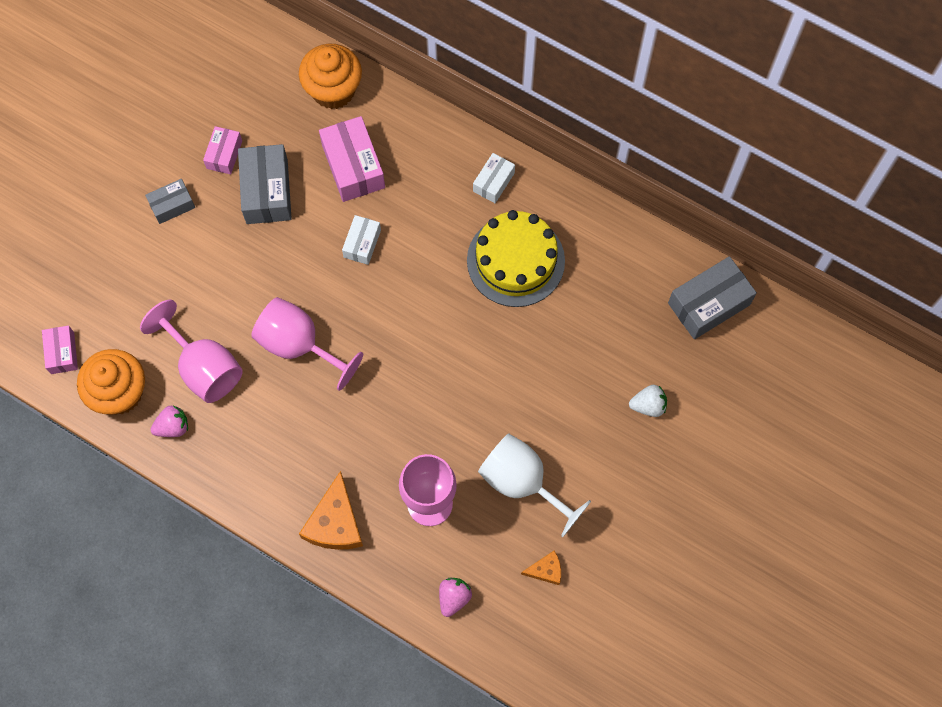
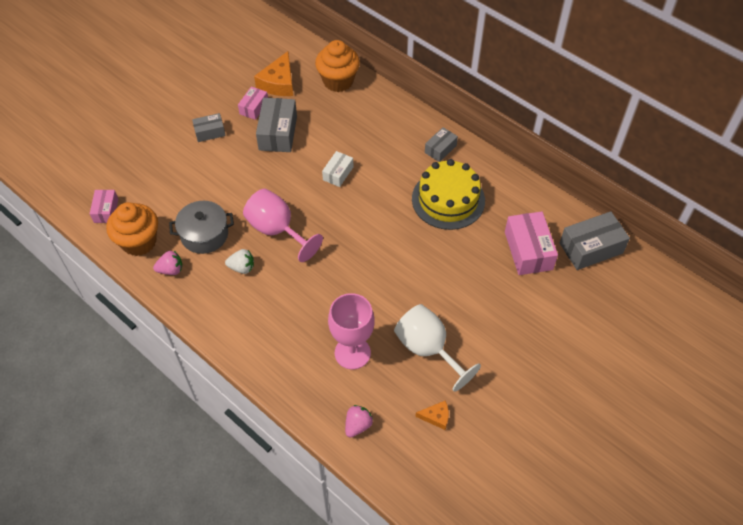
camera: 10 degrees right, 15 degrees down
pink goblet [140,300,243,403] -> grey pot [169,201,234,254]
orange cheese [299,471,363,550] -> orange cheese moved to [254,51,293,96]
pink box [319,116,385,202] -> pink box moved to [505,212,558,275]
white box [473,153,515,203] -> grey box [425,127,458,162]
white strawberry [629,385,667,417] -> white strawberry moved to [225,249,254,274]

